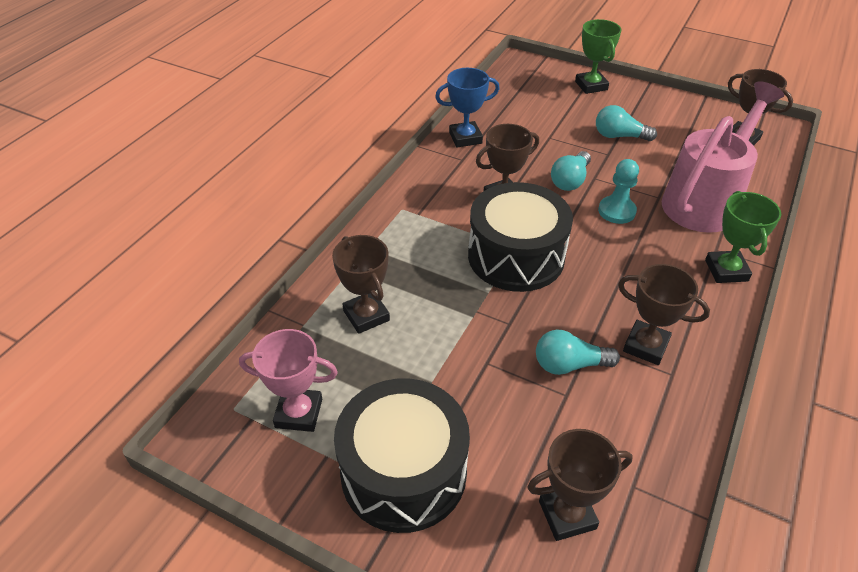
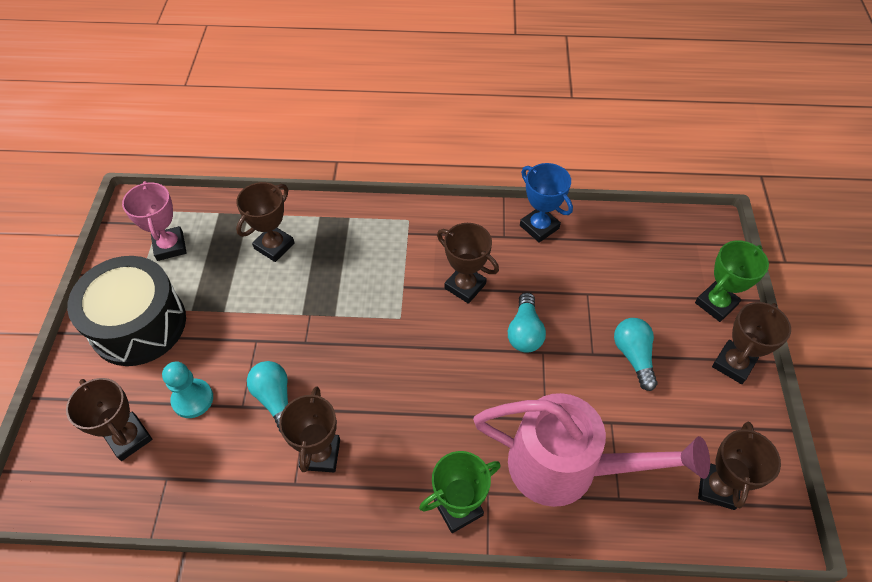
camera: 65 degrees right, 10 degrees up
black drum [468,182,573,292] -> none
turquoise light bulb [551,151,591,191] -> turquoise light bulb turned 90 degrees counterclockwise [508,292,546,352]
turquoise pawn [598,159,639,224] -> turquoise pawn moved to [162,362,213,418]
none -> brown trophy [712,302,791,384]

